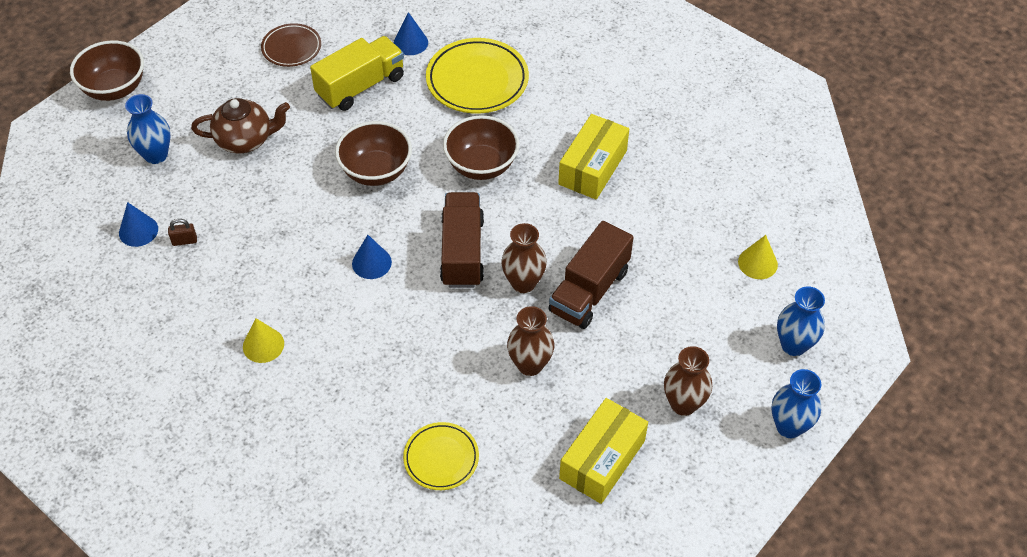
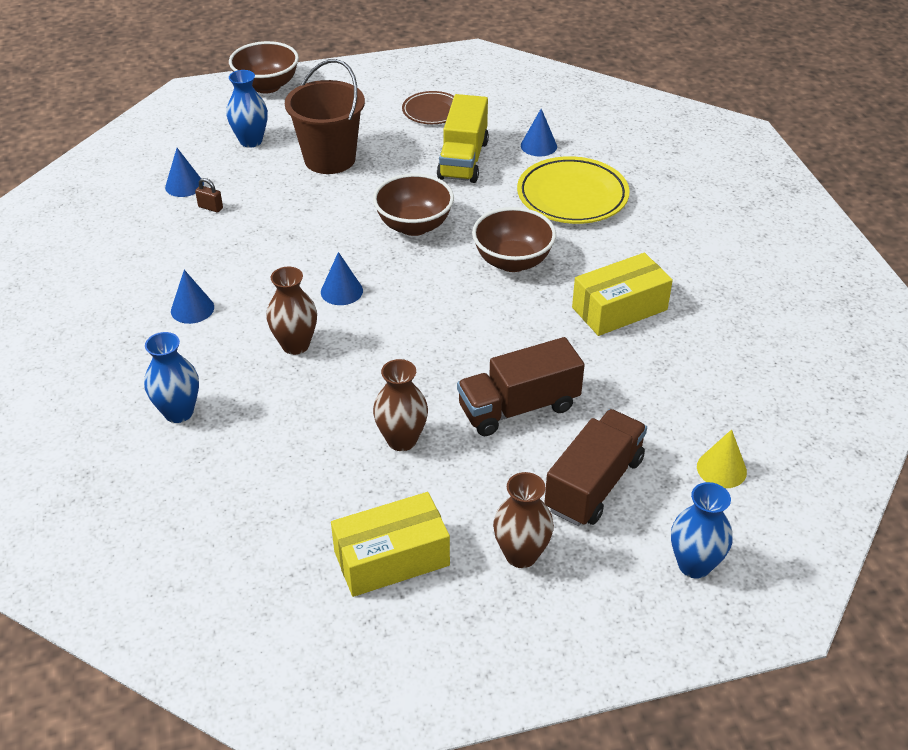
camera: 35 degrees right, 10 degrees down
brown teapot [191,98,290,153] -> brown bucket [285,59,365,174]
yellow cone [243,318,284,363] -> blue cone [171,270,214,324]
yellow truck [310,36,404,111] -> yellow truck turned 105 degrees clockwise [437,94,489,183]
yellow plate [403,422,479,490] -> none
brown truck [440,192,484,288] -> brown truck moved to [544,409,647,526]
brown vase [501,223,547,293] -> brown vase moved to [266,267,317,355]
blue vase [772,369,821,438] -> blue vase moved to [144,332,199,423]

